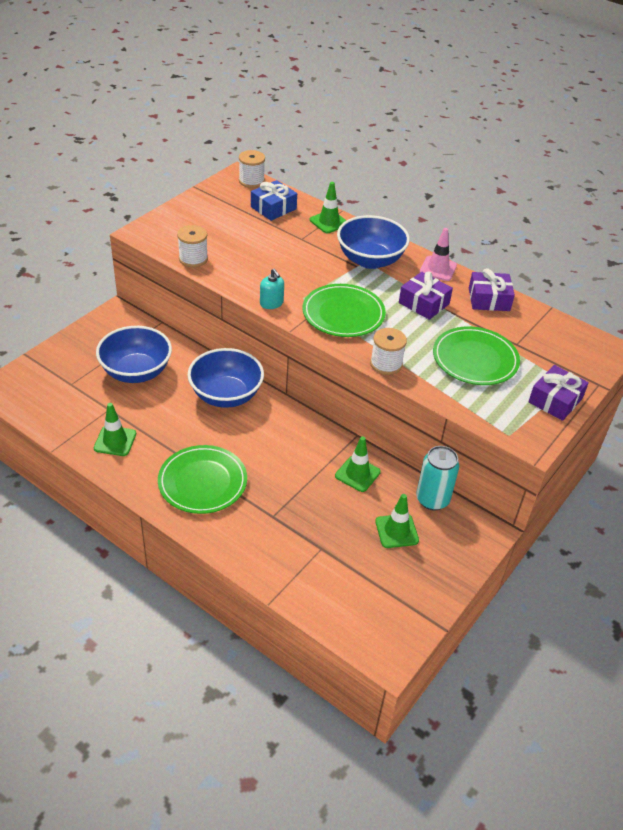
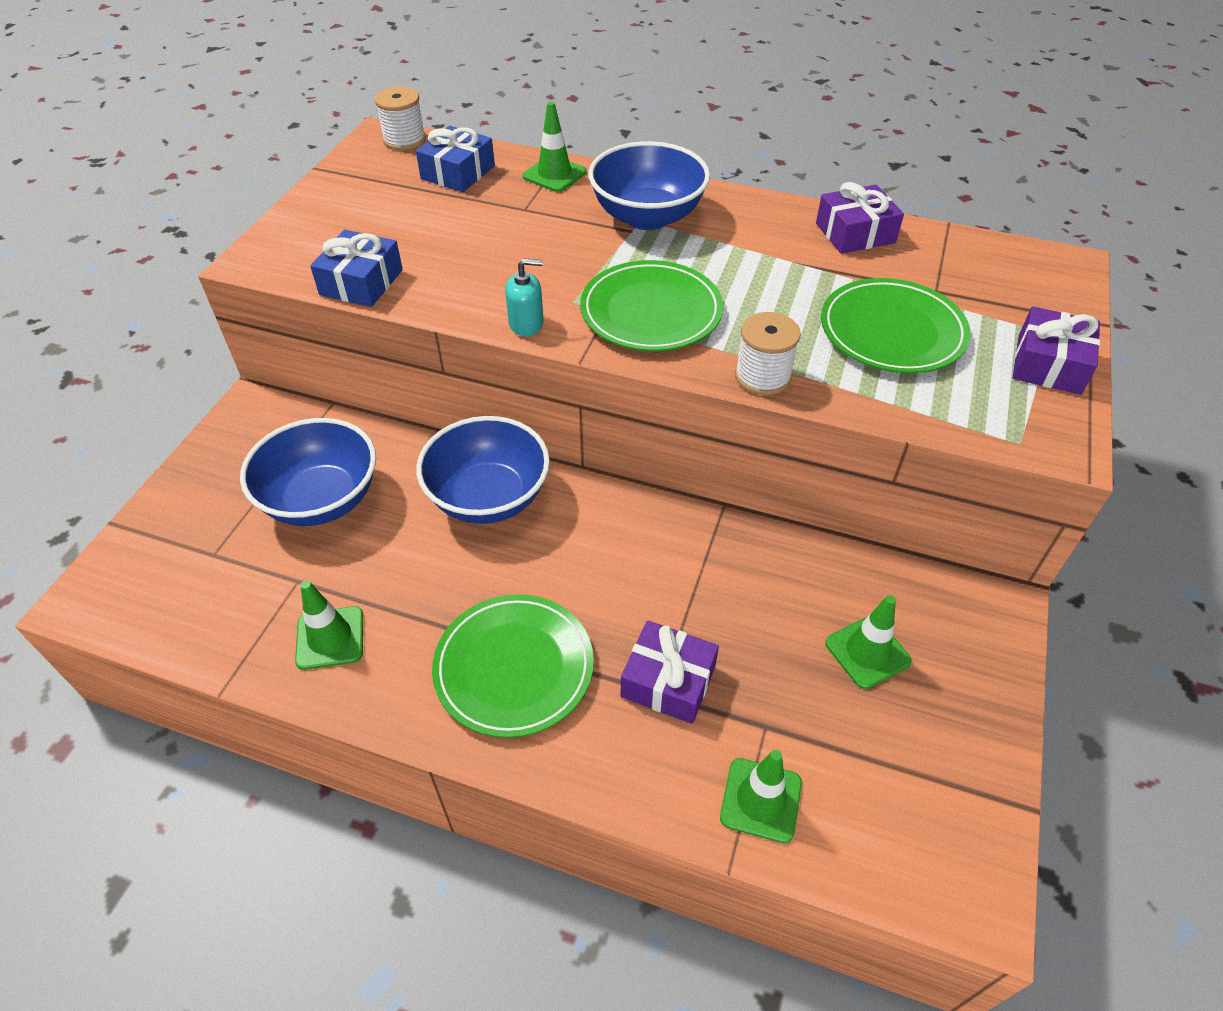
camera: 15 degrees left, 5 degrees up
white spool [177,225,208,267] -> blue gift [310,230,403,307]
turquoise soap dispenser [260,269,284,309] -> turquoise soap dispenser turned 45 degrees counterclockwise [505,258,544,336]
green traffic cone [335,436,381,492] -> green traffic cone moved to [720,750,802,843]
purple gift [399,272,453,320] -> purple gift moved to [621,620,719,724]
turquoise can [416,446,460,510] -> none
pink traffic cone [420,228,457,281] -> none

